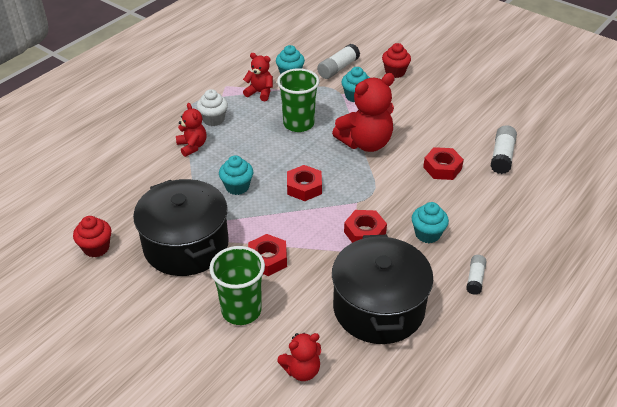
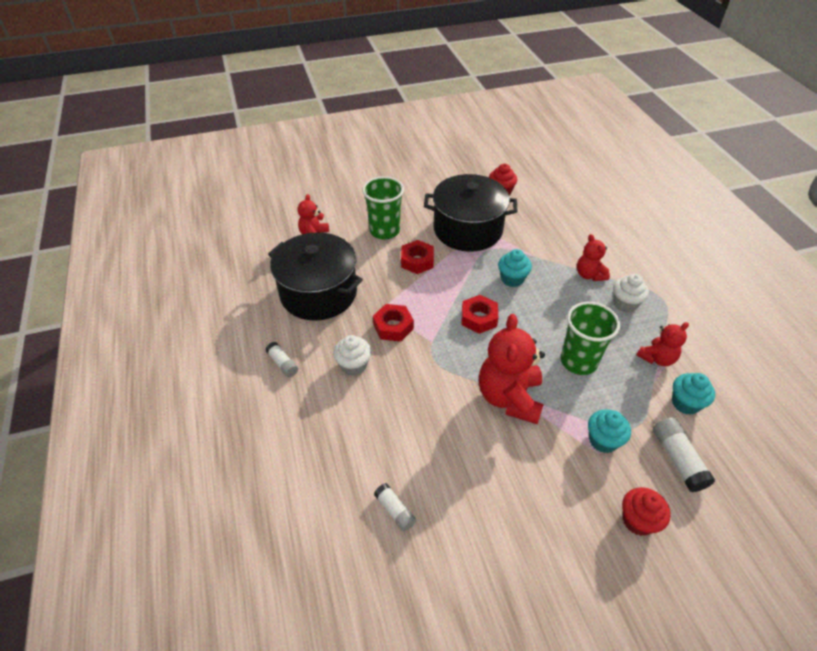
camera: 125 degrees right, 5 degrees up
red teddy bear [176,103,206,157] -> red teddy bear turned 60 degrees clockwise [577,234,610,281]
turquoise cupcake [412,202,449,243] -> white cupcake [333,335,371,376]
red nut [423,147,464,180] -> none
white glue stick [490,125,517,174] -> white glue stick [374,483,416,531], size x0.64

